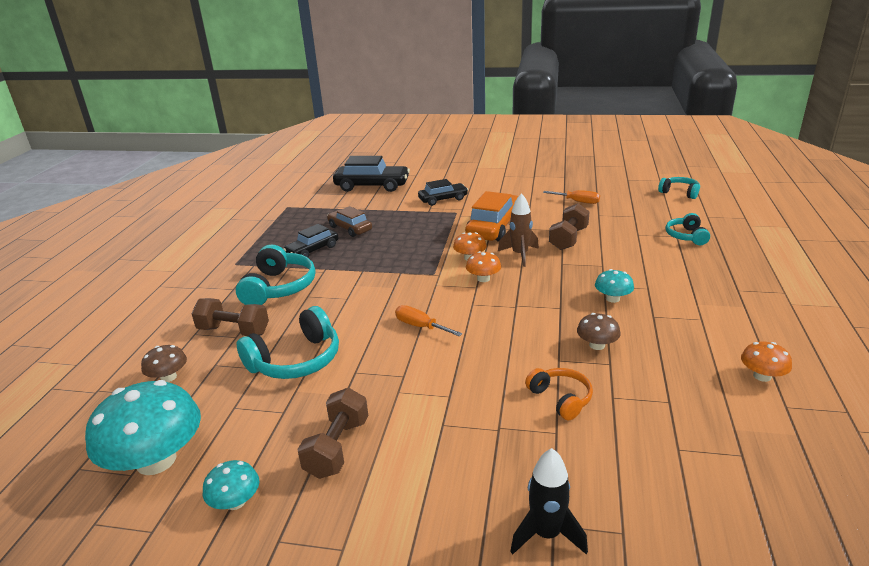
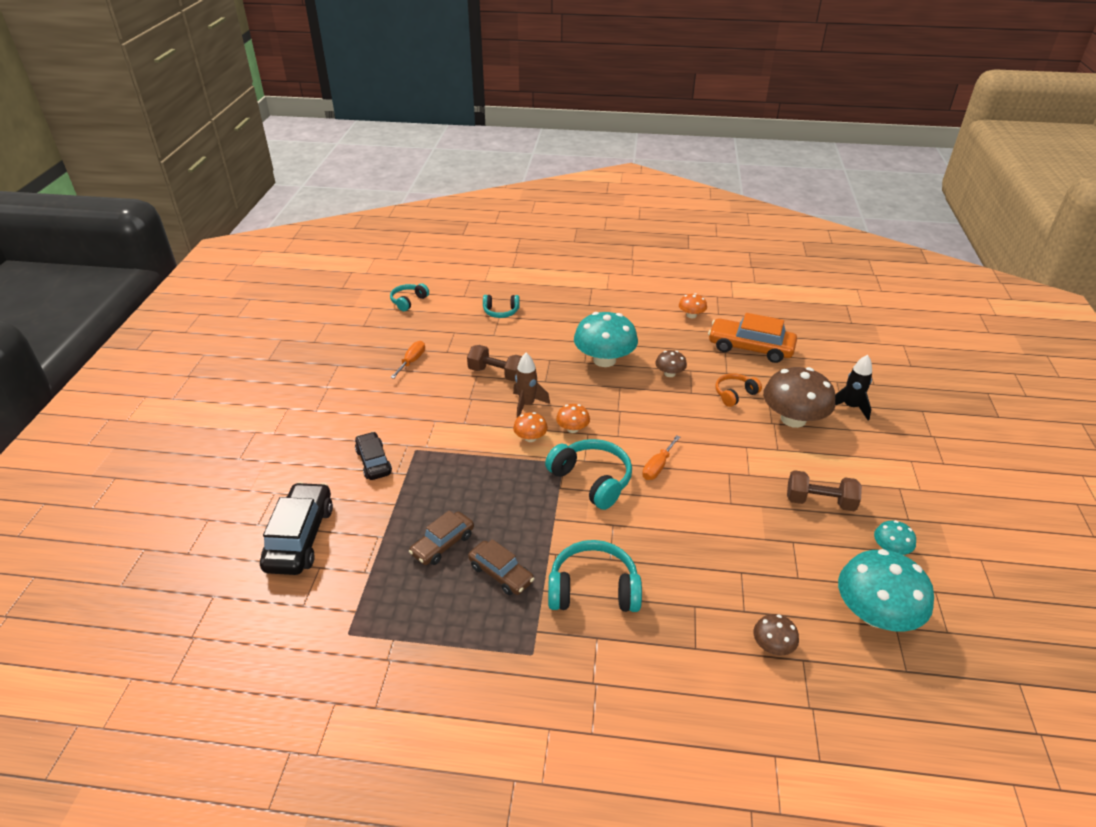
camera: 95 degrees left, 10 degrees up
brown dumbbell [191,298,269,336] -> none
turquoise headphones [237,306,339,379] -> turquoise headphones moved to [545,439,632,510]
black car [283,224,339,257] -> brown car [468,539,534,595]
orange car [465,191,518,242] -> orange car moved to [708,313,797,363]
turquoise mushroom [595,269,634,303] -> turquoise mushroom [574,312,638,367], size x2.08
none -> brown mushroom [763,367,836,428]

